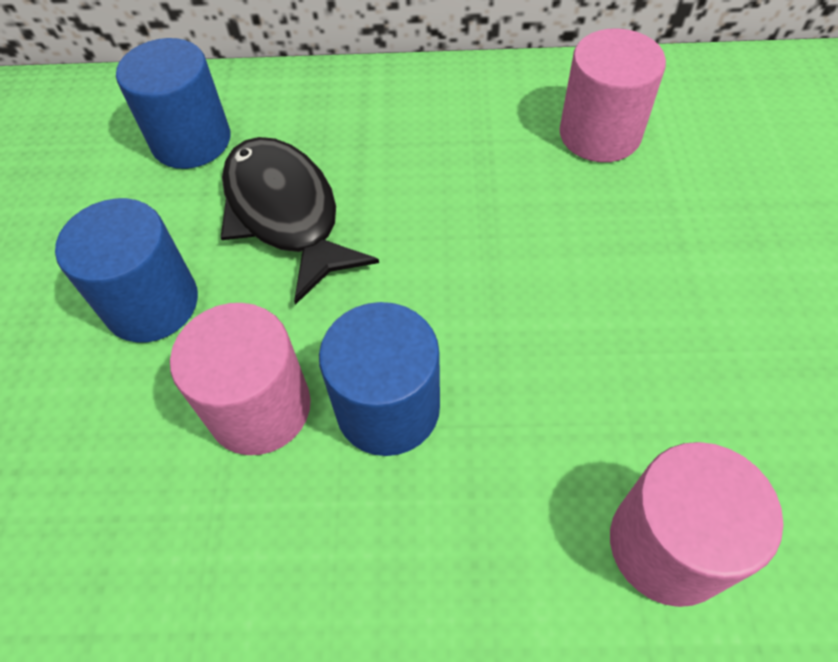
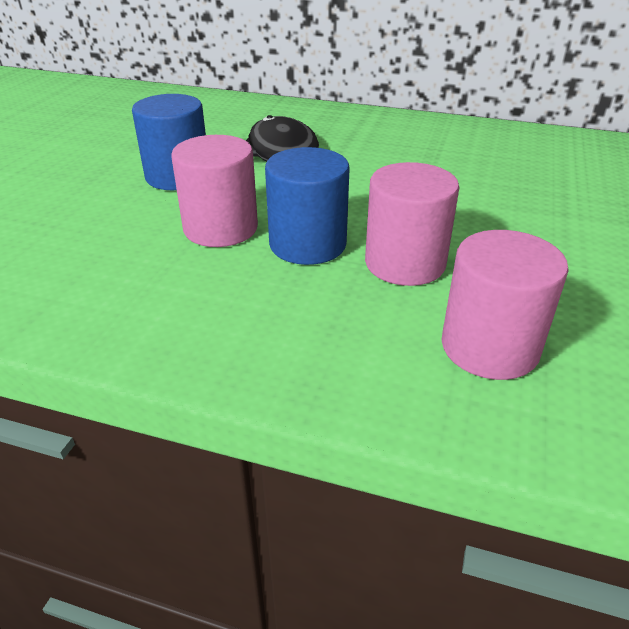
camera: 15 degrees right, 20 degrees down
blue cylinder [116,38,230,169] -> none
pink cylinder [559,28,666,162] -> pink cylinder moved to [365,162,459,286]

